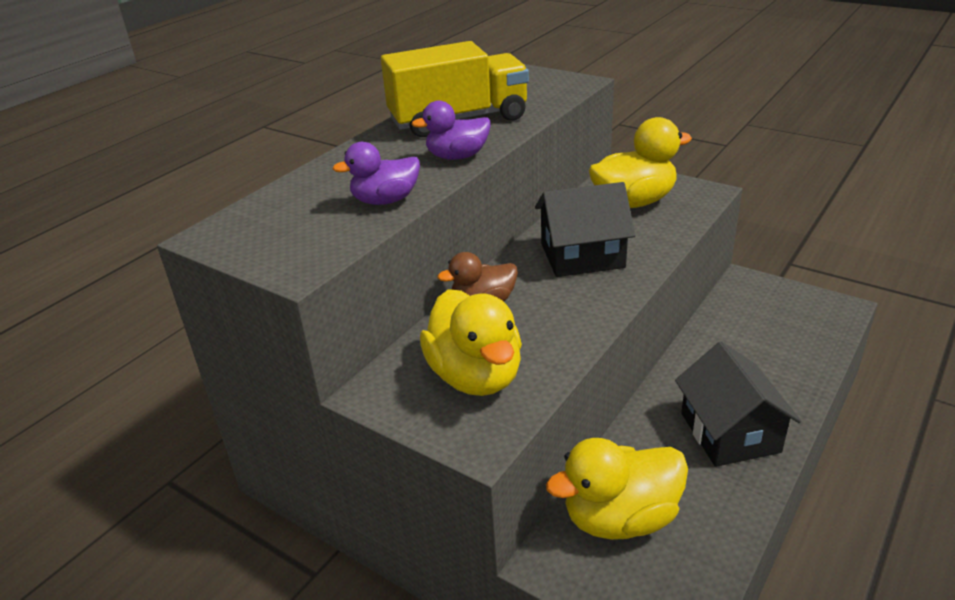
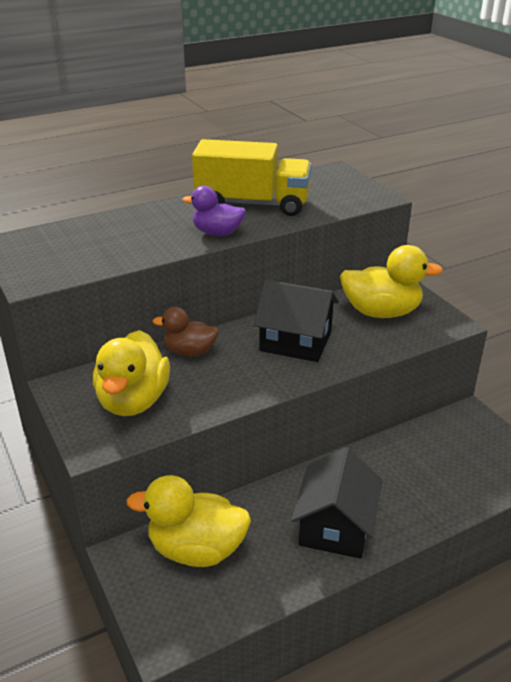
camera: 25 degrees right, 0 degrees up
purple duck [333,142,420,205] -> none

